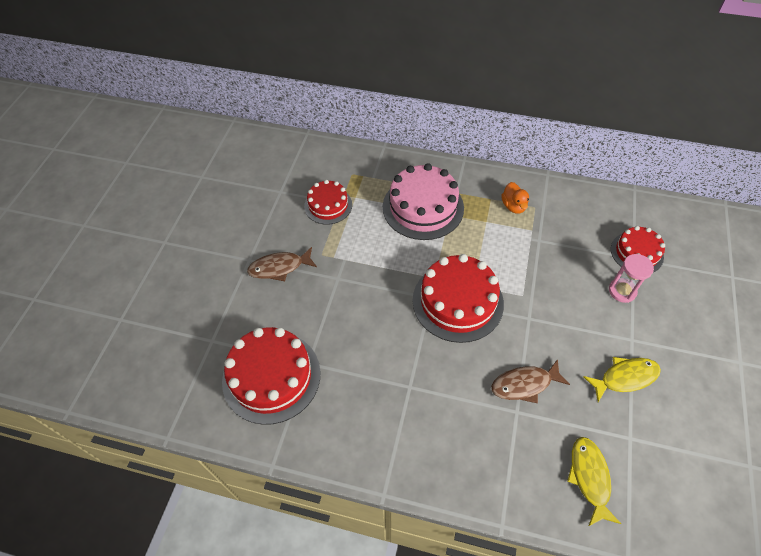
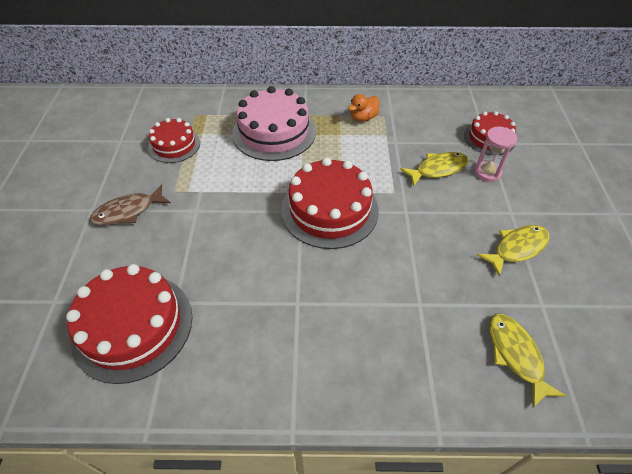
camera: 15 degrees left, 5 degrees down
brown fish [491,359,570,403] -> none
orange duck [501,182,529,213] -> orange duck turned 75 degrees clockwise [348,94,380,122]
none -> yellow fish [400,152,469,186]

